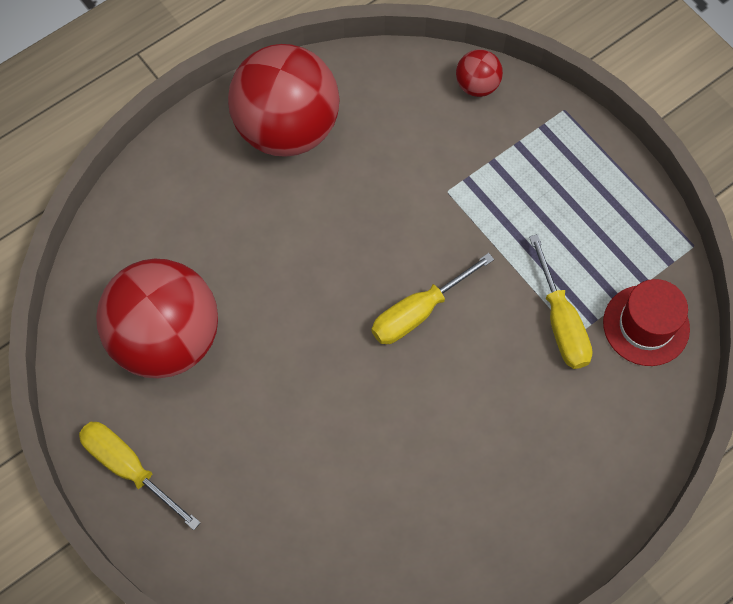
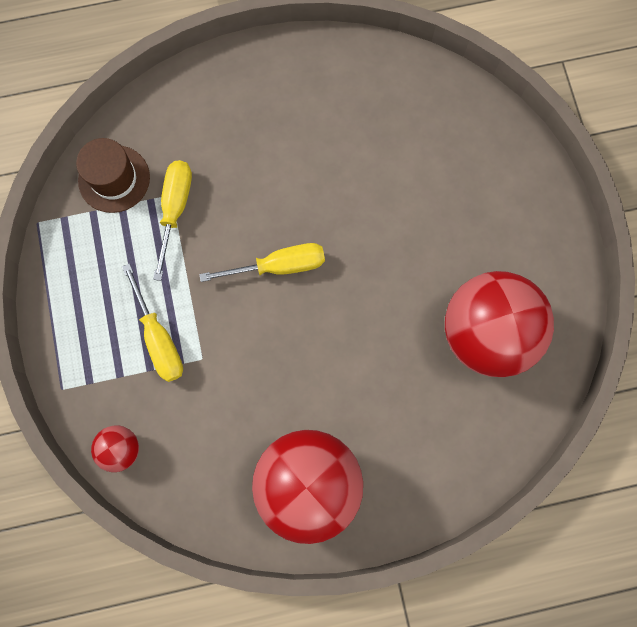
camera: 155 degrees left, 10 degrees up
yellow screwdriver [79,422,201,530] -> yellow screwdriver moved to [122,263,183,382]
red hat [603,279,690,366] -> brown hat [76,138,150,213]

